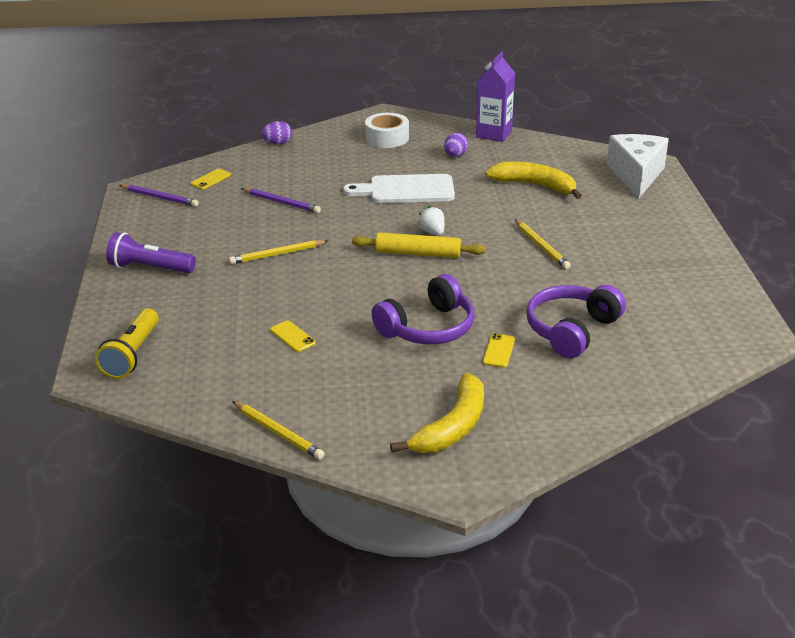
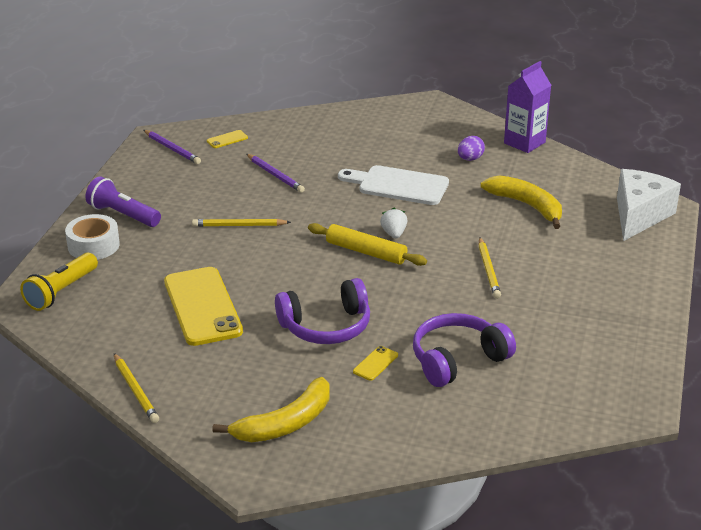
camera: 20 degrees right, 0 degrees up
purple egg [261,121,292,144] -> none
yellow phone [270,320,316,352] -> yellow phone [164,267,243,346], size x2.48
white tape [365,113,409,148] -> white tape moved to [65,214,120,260]

